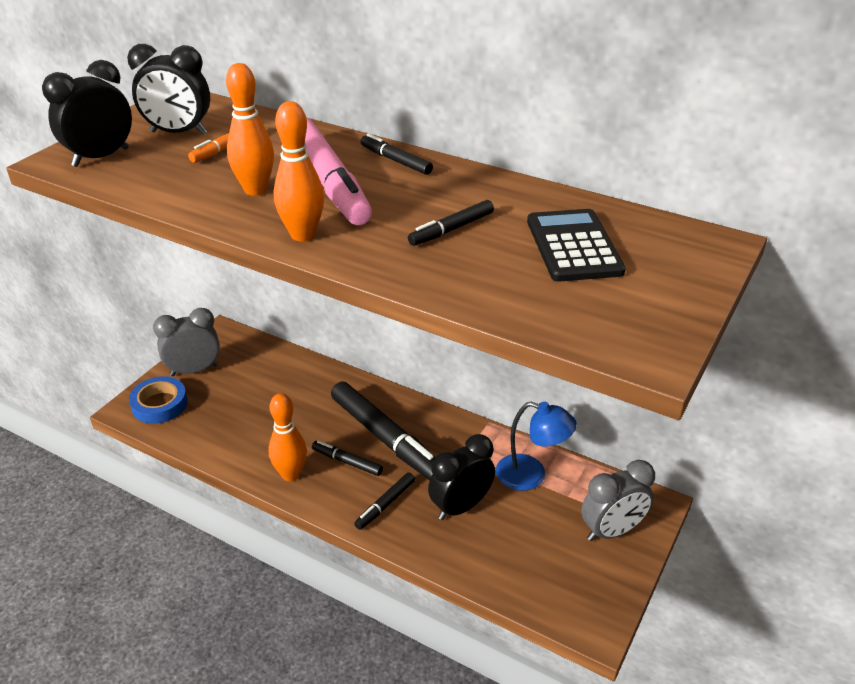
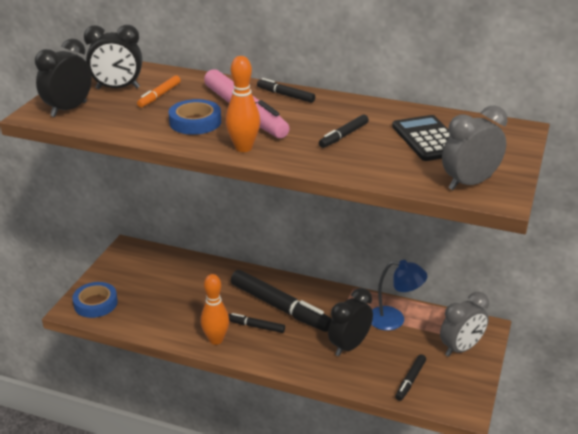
camera: 10 degrees left, 5 degrees down
grey clock [153,308,220,376] -> grey clock moved to [442,105,507,190]
orange bowling pin [226,63,274,196] -> blue tape [169,99,221,135]
black marker [354,472,415,530] -> black marker moved to [395,354,426,401]

